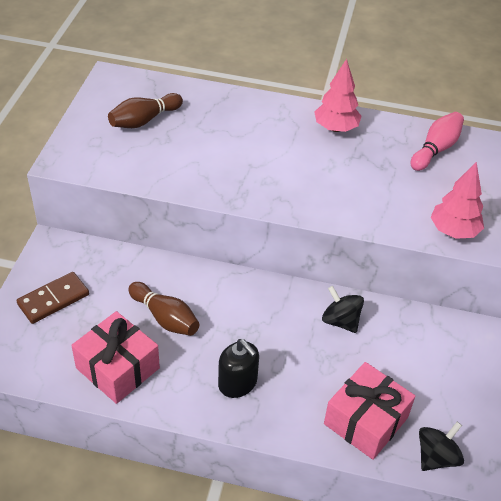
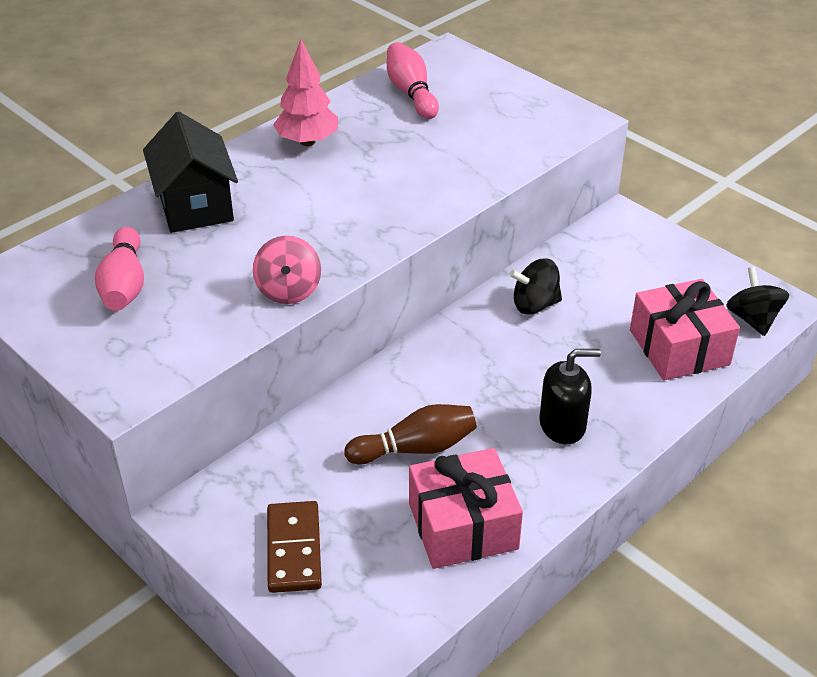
camera: 55 degrees left, 5 degrees down
brown bowling pin [108,93,183,128] -> pink bowling pin [95,227,144,311]
pink tree [431,162,484,239] -> none
none -> black house [143,112,238,233]
none -> pink spinning top [253,236,321,304]

